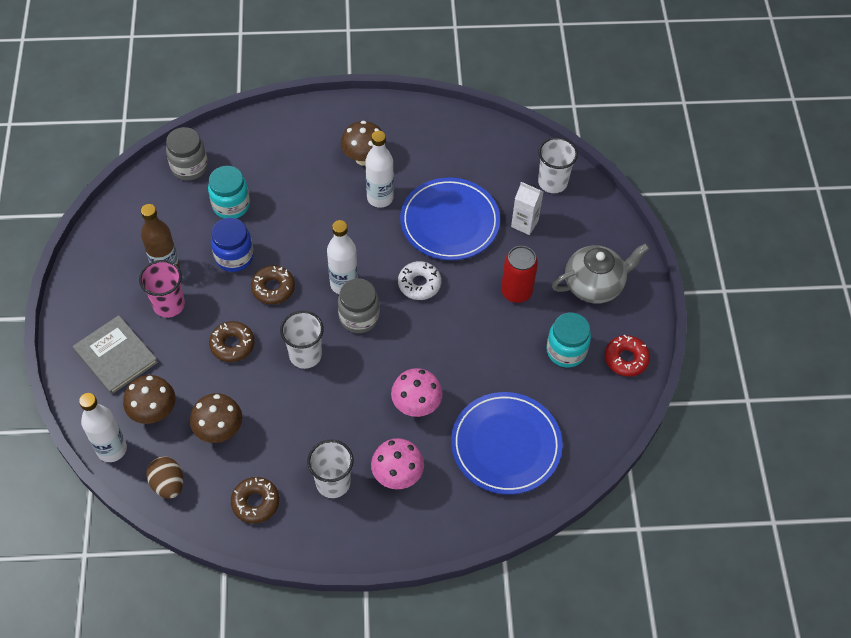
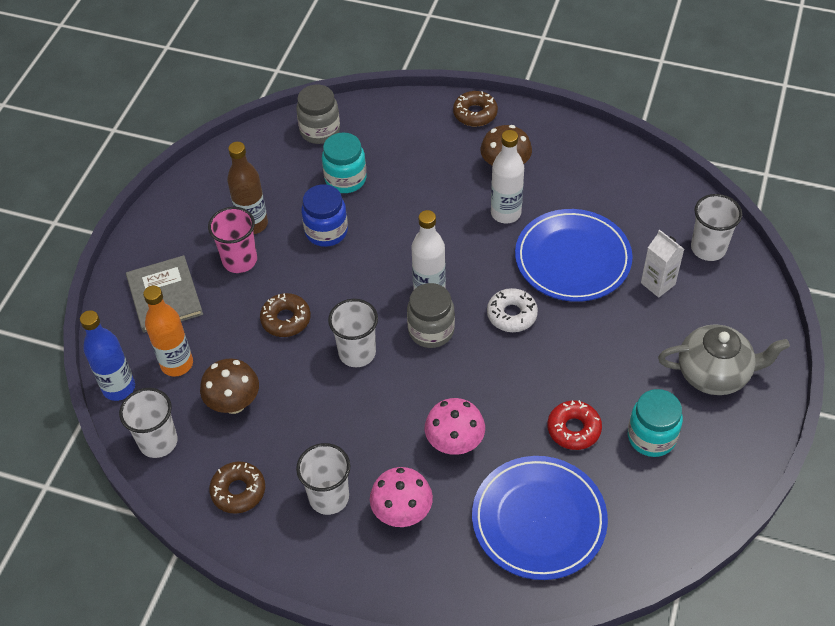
camera: 25 degrees right, 5 degrees down
white bottle [79,393,127,462] -> blue bottle [80,310,135,401]
brown mushroom [123,375,175,424] -> orange bottle [143,286,193,377]
brown egg [146,456,183,499] -> white cup [119,388,178,458]
brown donut [251,265,295,305] -> brown donut moved to [453,91,498,126]
red can [501,246,538,303] -> none
red donut [605,335,650,377] -> red donut moved to [547,400,602,450]

